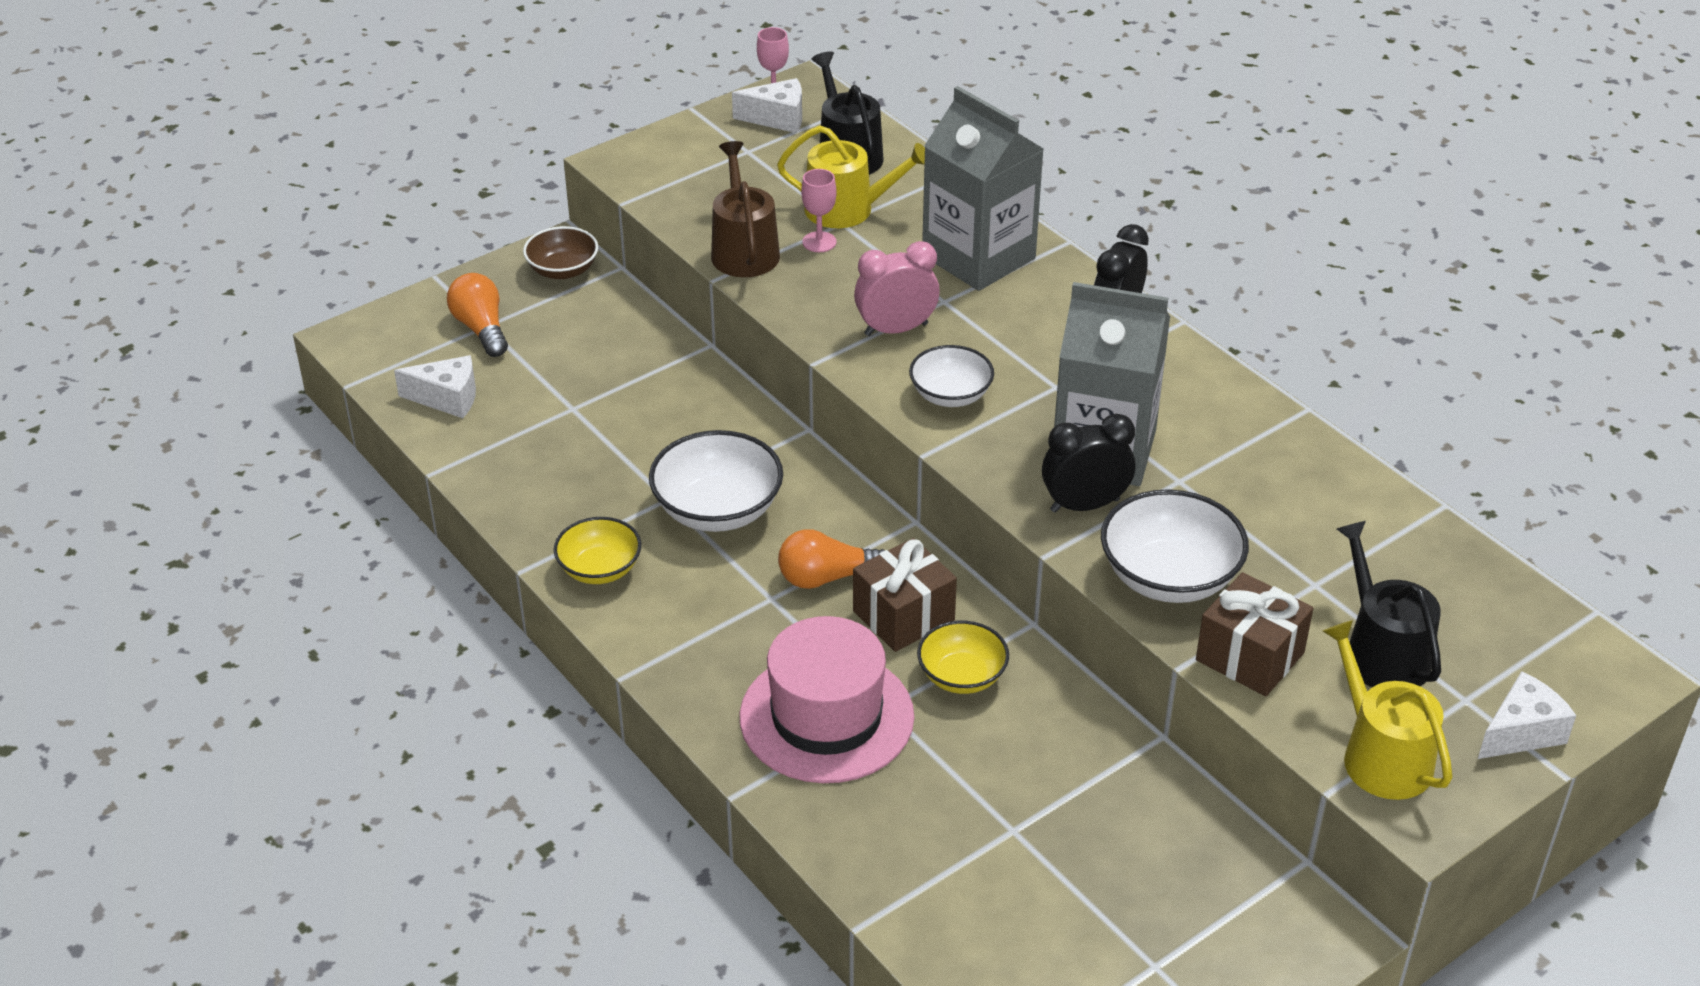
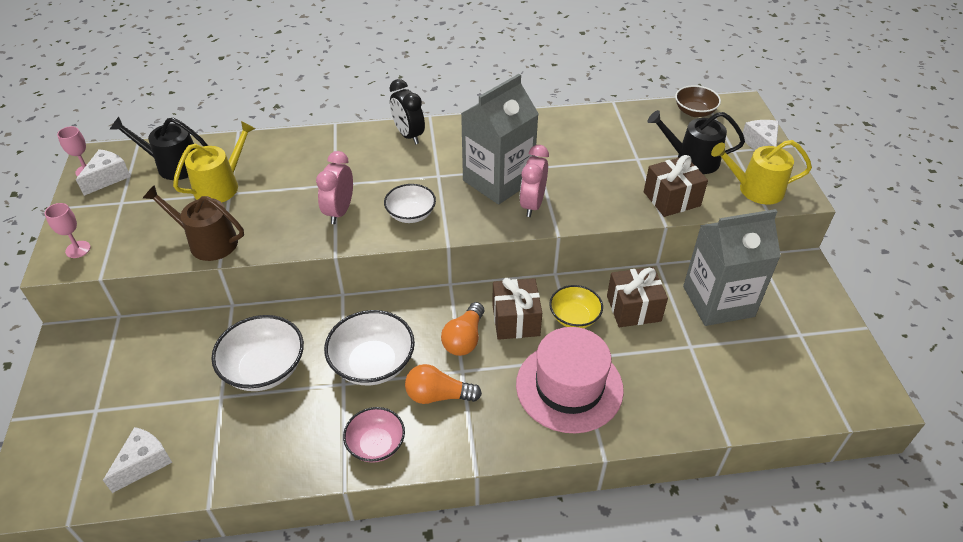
camera: 60 degrees left, 5 degrees up
orange light bulb [447,273,508,357] -> orange light bulb moved to [405,364,482,404]
brown bowl [523,226,598,279] -> brown bowl moved to [675,85,721,117]
yellow bowl [554,517,641,584] -> pink bowl [343,407,405,463]
pink goblet [801,169,837,252] -> pink goblet moved to [44,203,91,258]
grey carton [922,86,1044,291] -> grey carton moved to [683,209,781,326]
black clock [1042,414,1135,513] -> pink clock [520,145,549,217]
white bowl [1101,489,1249,603] -> white bowl moved to [211,315,304,391]
none -> brown gift [607,267,668,327]

